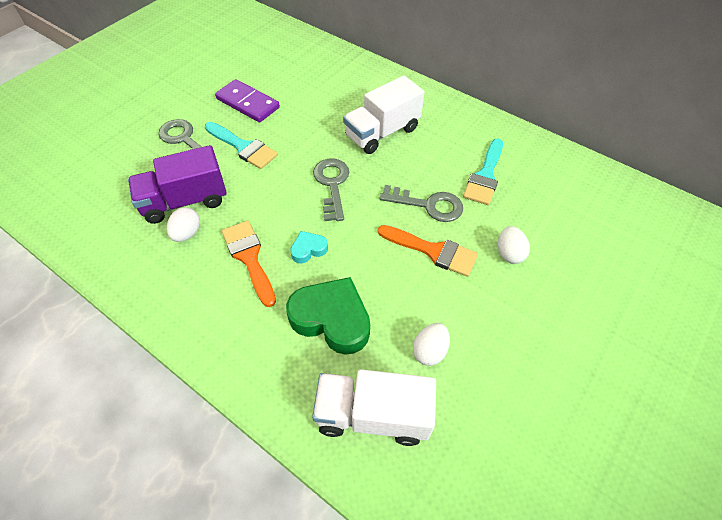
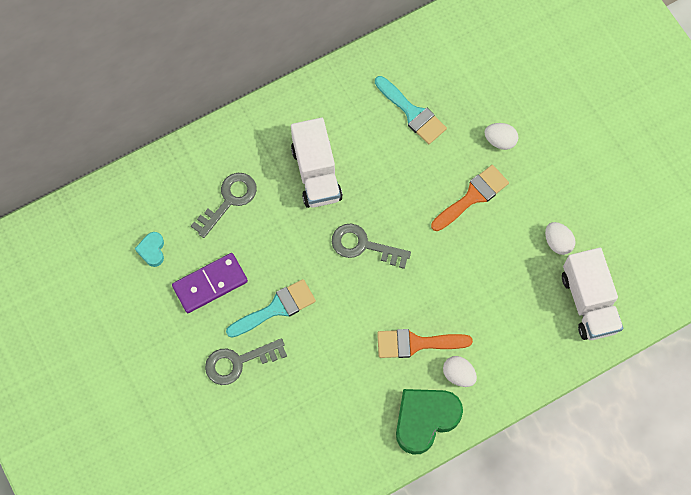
camera: 65 degrees left, 15 degrees up
purple truck [128,145,227,224] -> none
white egg [167,207,200,242] -> white egg moved to [443,356,477,387]
green heart [286,277,370,355] -> green heart moved to [396,389,463,455]
turquoise heart [290,231,328,263] -> turquoise heart moved to [135,232,164,267]
white truck [312,369,436,446] -> white truck turned 45 degrees counterclockwise [562,248,623,340]
grey key [380,185,463,222] -> grey key moved to [191,173,257,238]

